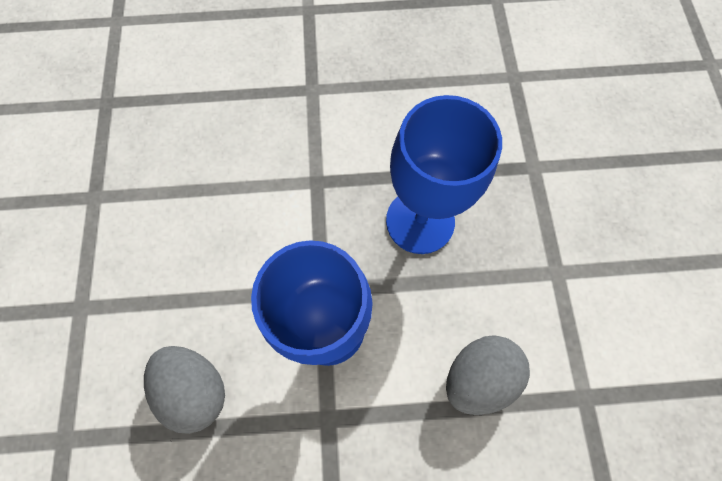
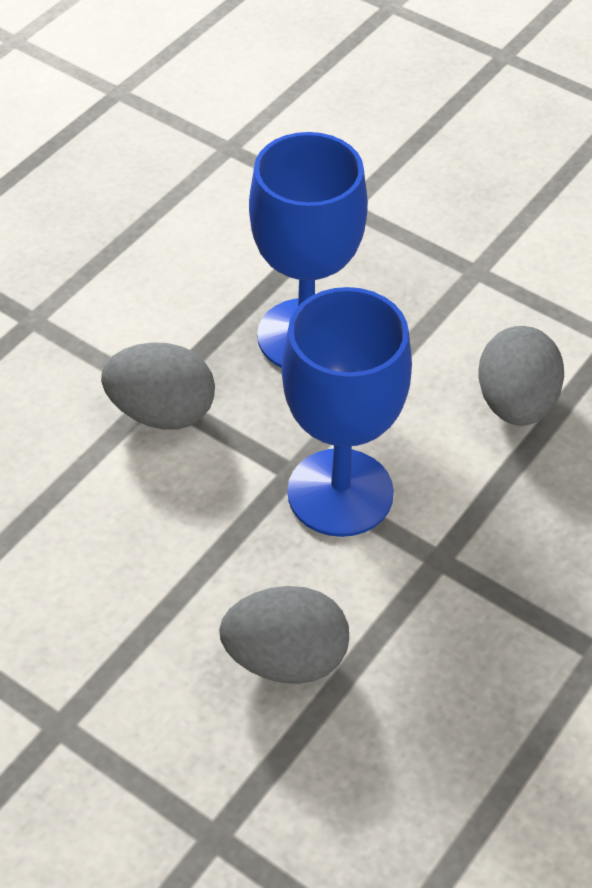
camera: 50 degrees left, 20 degrees down
none -> grey egg [101,342,215,430]

